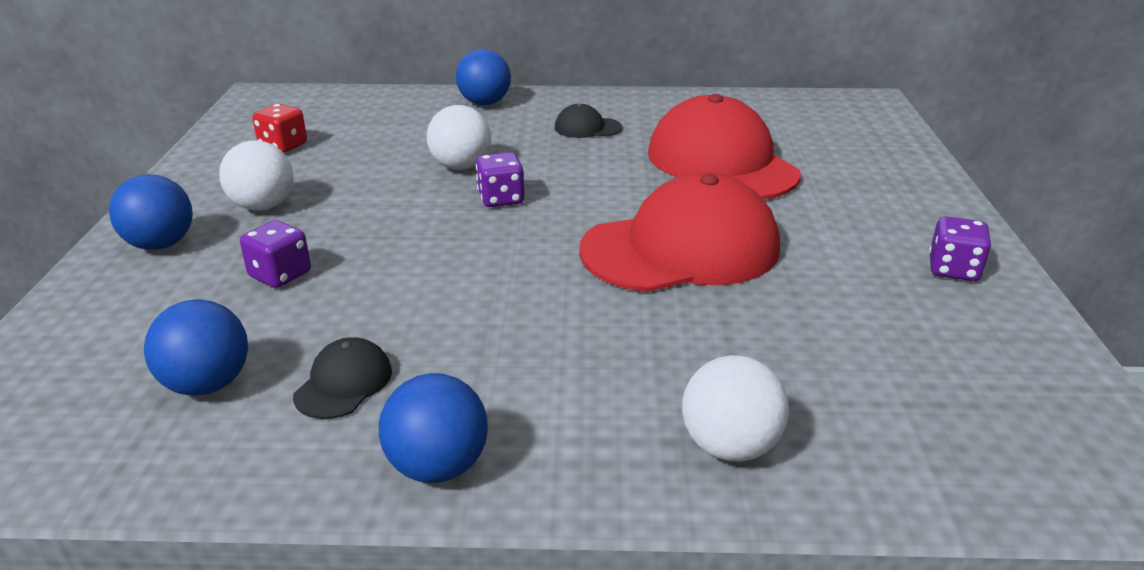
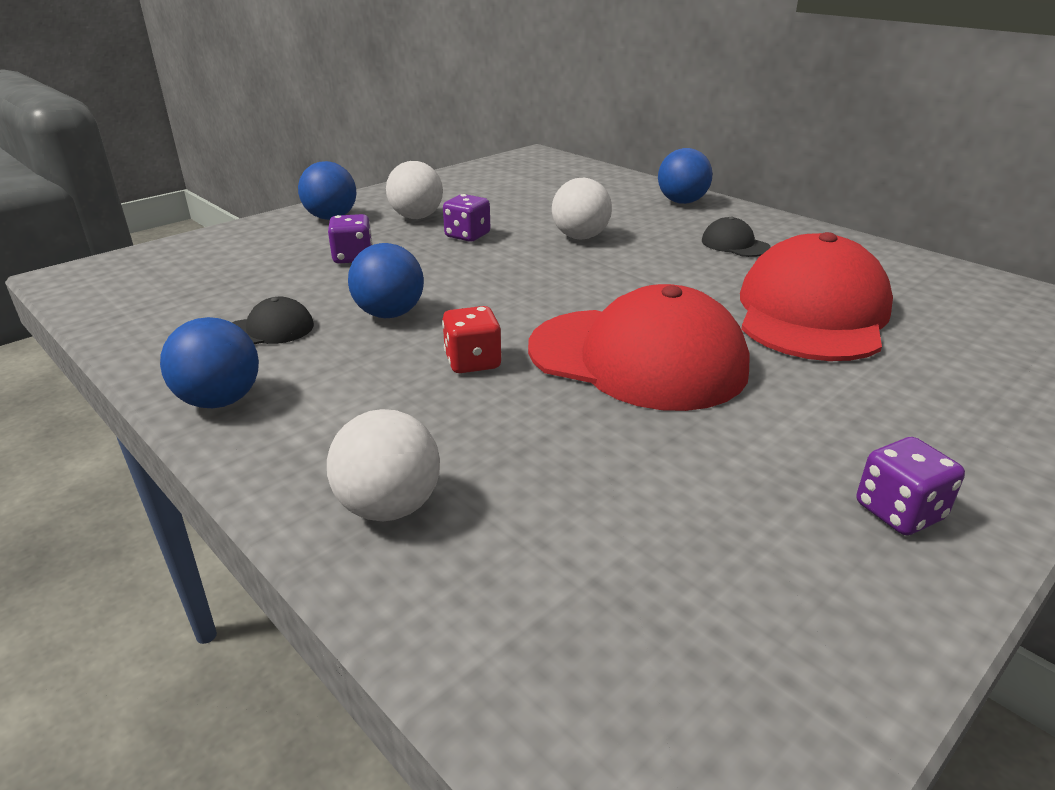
camera: 45 degrees right, 0 degrees up
blue ball [144,299,248,396] -> blue ball moved to [348,243,424,318]
red dice [252,104,307,153] -> red dice moved to [442,306,502,373]
purple dice [476,152,524,207] -> purple dice moved to [443,194,490,242]

